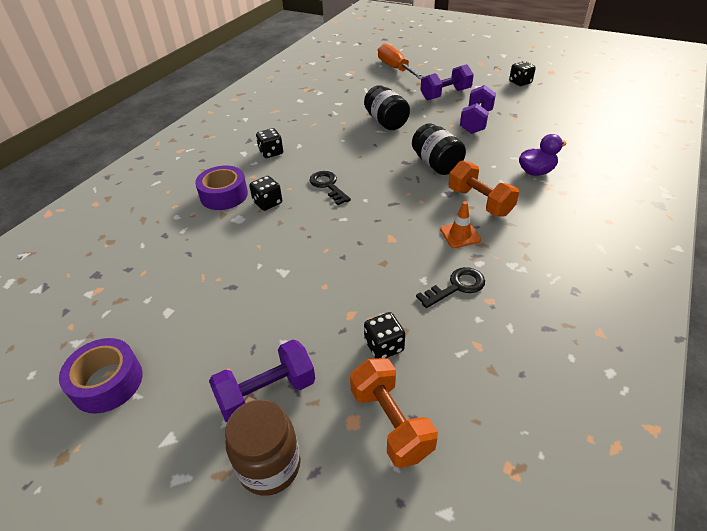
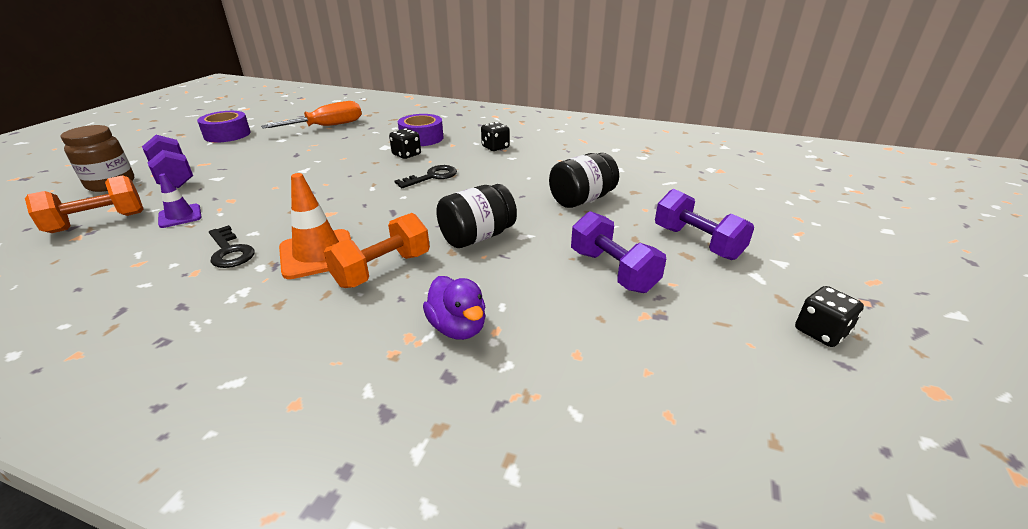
camera: 80 degrees right, 10 degrees down
black dice [364,312,405,359] -> purple traffic cone [158,174,202,228]
orange screwdriver [378,43,424,79] -> orange screwdriver moved to [261,101,362,128]
orange traffic cone [440,201,481,248] -> orange traffic cone [279,173,351,279], size x1.68
purple dumbbell [460,85,496,134] -> purple dumbbell turned 45 degrees clockwise [571,211,666,293]

